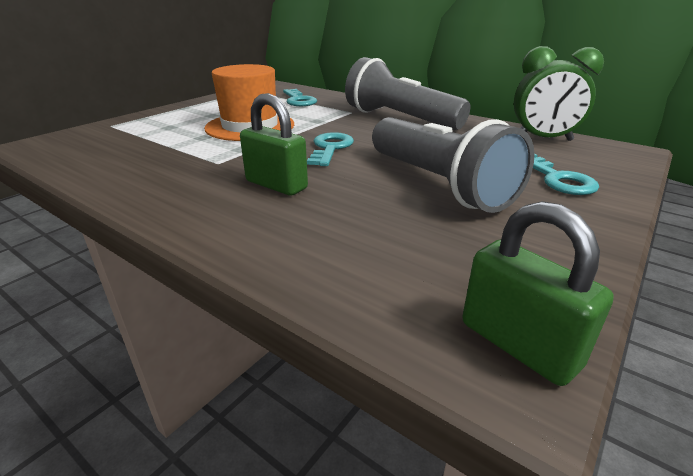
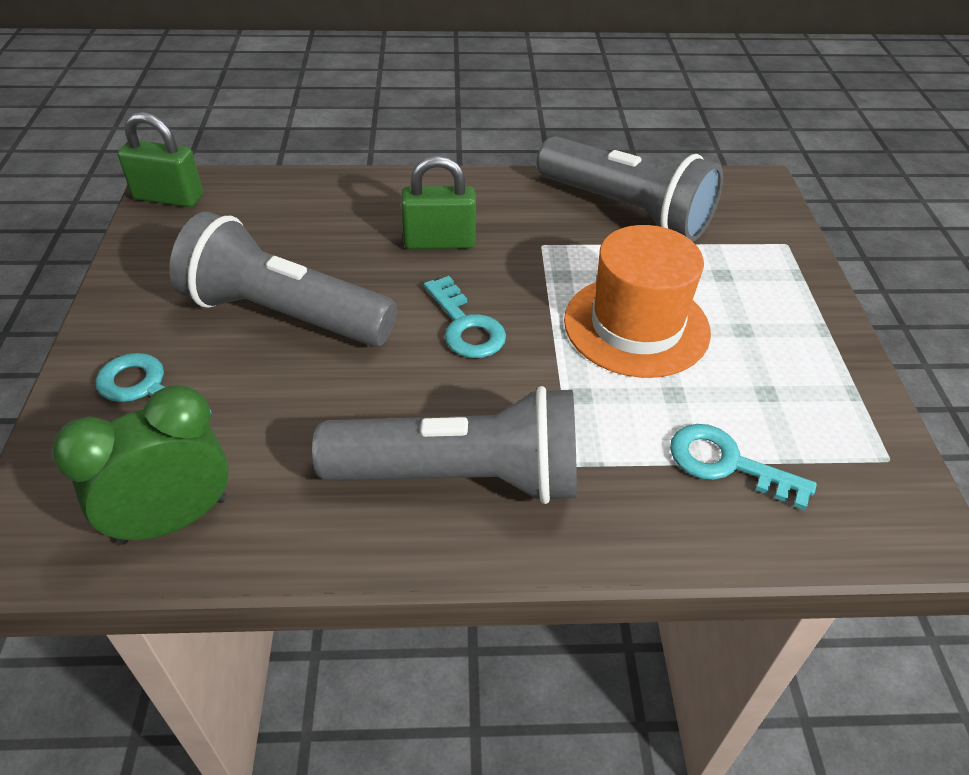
camera: 140 degrees right, 15 degrees up
none -> grey flashlight [537,136,723,241]

